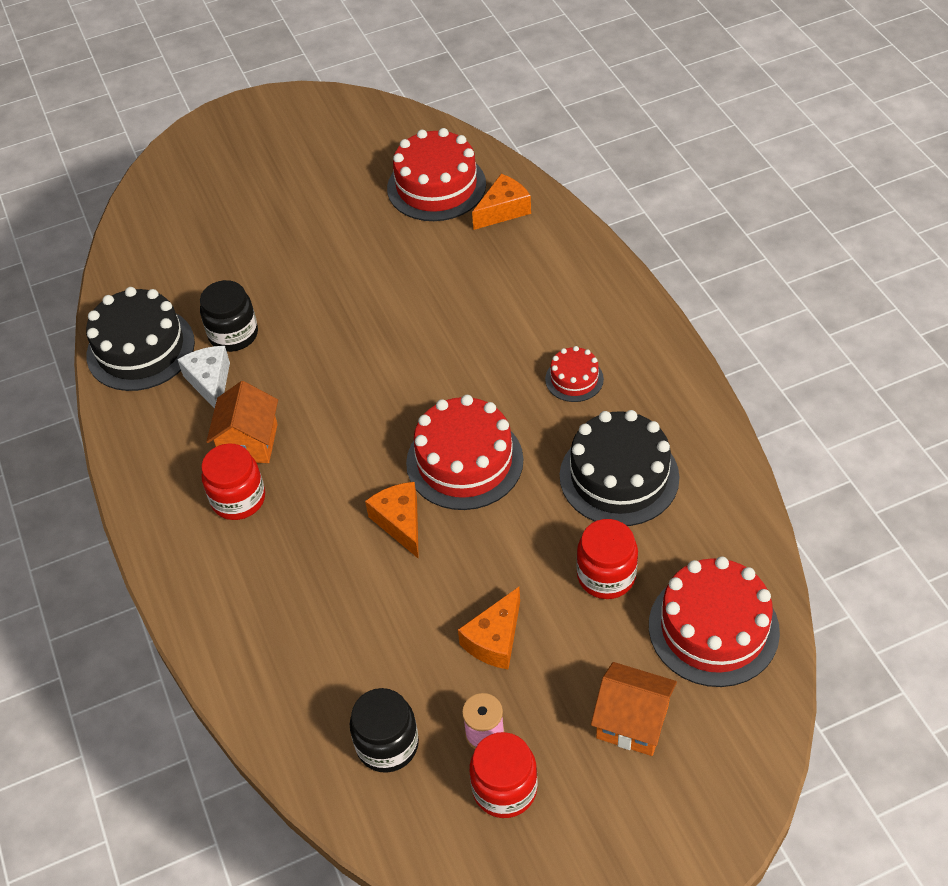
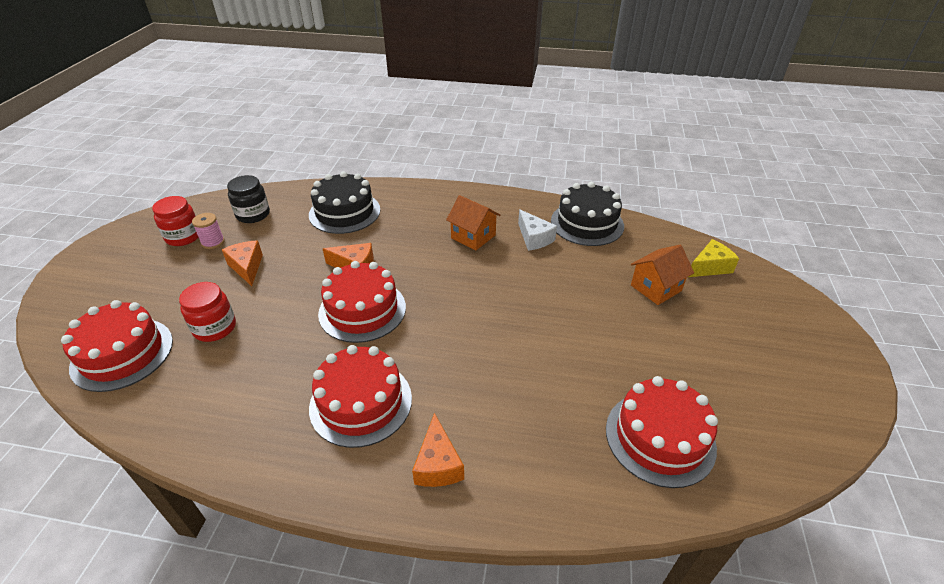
camera: 120 degrees right, 10 degrees down
white cheese [177,346,230,409] -> white cheese turned 45 degrees clockwise [518,209,557,251]
black jar [200,280,258,352] -> none
red jar [201,443,265,520] -> none
orange cheese [472,174,531,230] -> orange cheese moved to [412,413,464,487]
red cake [545,346,604,402] -> red cake [309,345,412,448], size x1.93
black cake [560,410,680,526] -> black cake moved to [309,171,380,234]
orange house [591,662,677,756] -> orange house moved to [631,245,694,305]
none -> yellow cheese [689,239,739,277]

